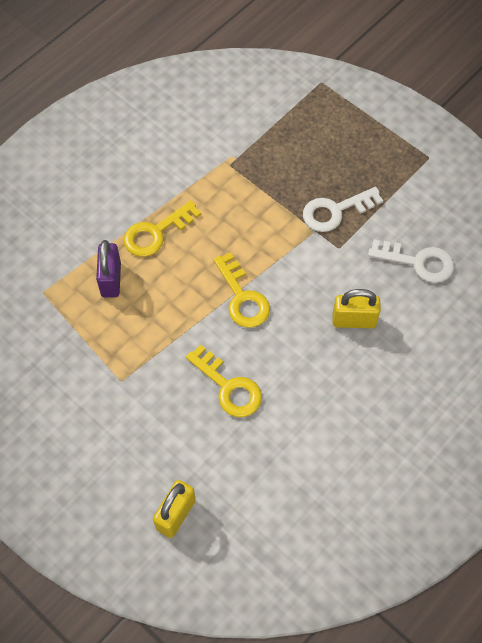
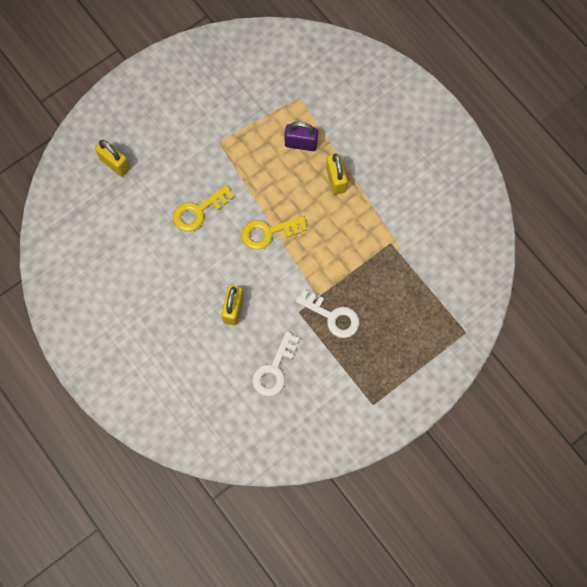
camera: 100 degrees right, 10 degrees up
yellow key [123,200,201,257] -> yellow padlock [326,153,348,195]
white key [303,187,383,232] -> white key turned 135 degrees clockwise [296,290,360,338]

